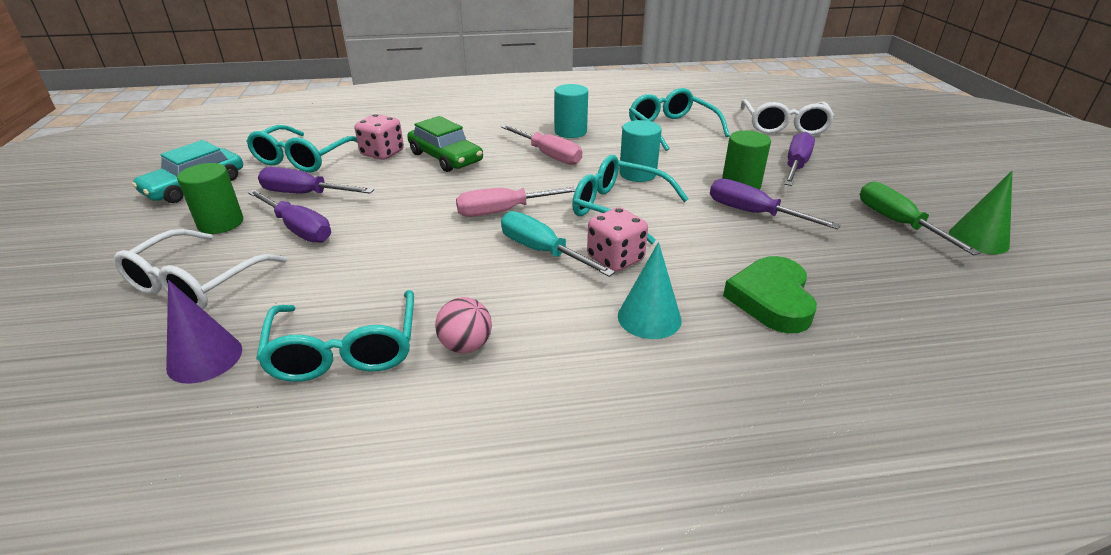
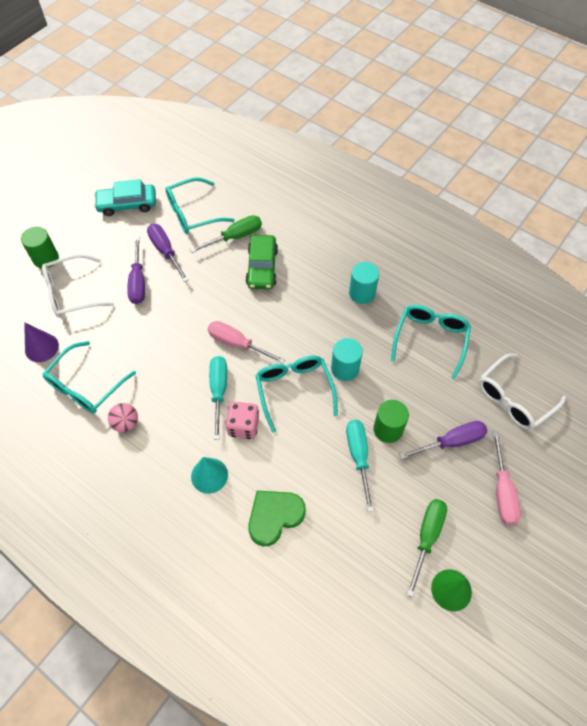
camera: 45 degrees right, 25 degrees up
green cylinder [177,163,243,234] -> green cylinder moved to [21,227,59,268]
pink dice [355,114,404,160] -> green screwdriver [190,215,262,253]
pink screwdriver [501,125,582,165] -> pink screwdriver moved to [493,431,521,525]
purple screwdriver [710,179,841,230] -> turquoise screwdriver [346,420,374,512]

